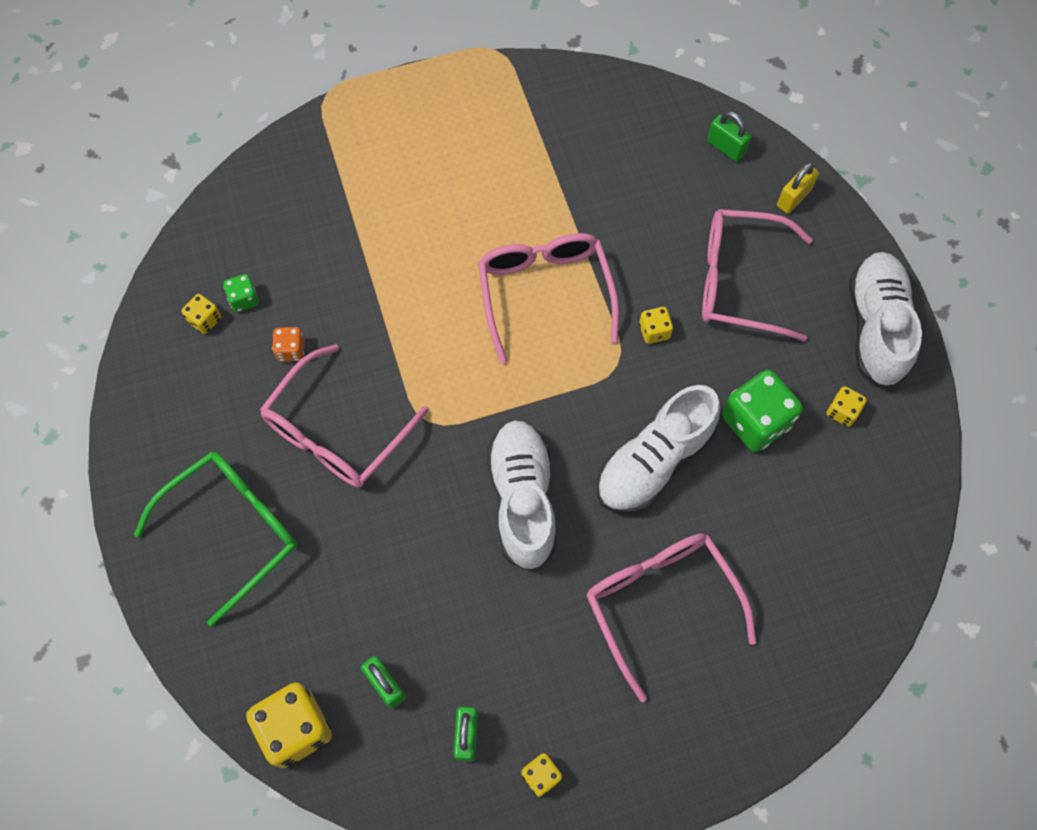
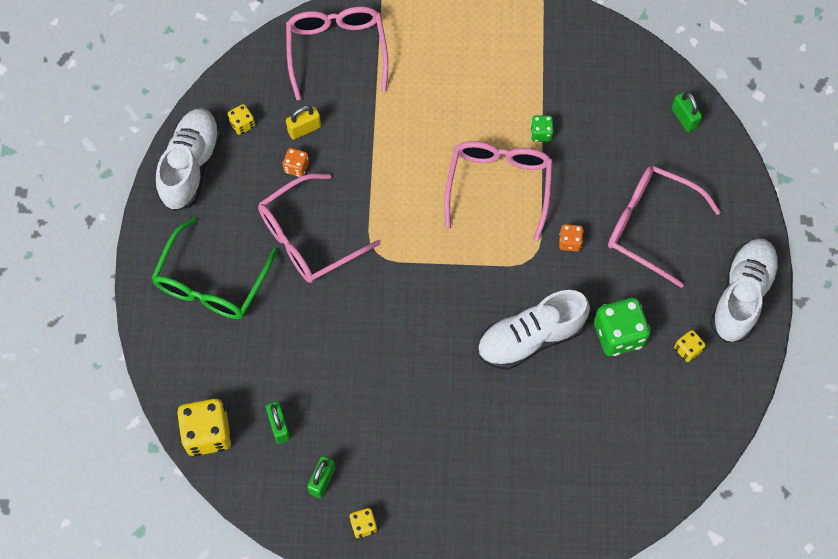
camera: 20 degrees right, 0 degrees up
green glasses [134,452,298,626] -> green glasses turned 135 degrees clockwise [152,217,278,319]
green dice [223,274,259,312] -> green dice moved to [530,115,554,142]
white shoe [487,420,557,571] -> white shoe moved to [156,108,221,211]
pink glasses [586,533,756,702] -> pink glasses moved to [286,6,388,100]
yellow dice [639,307,673,344] -> orange dice [559,224,583,252]
yellow padlock [777,162,819,213] -> yellow padlock moved to [286,105,321,140]

